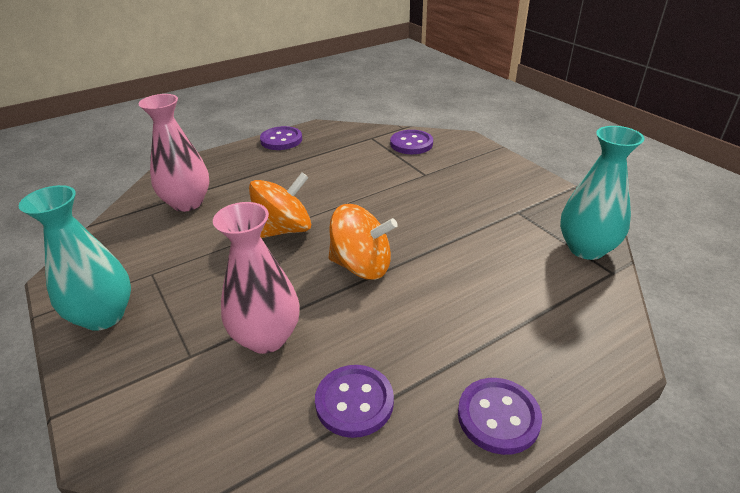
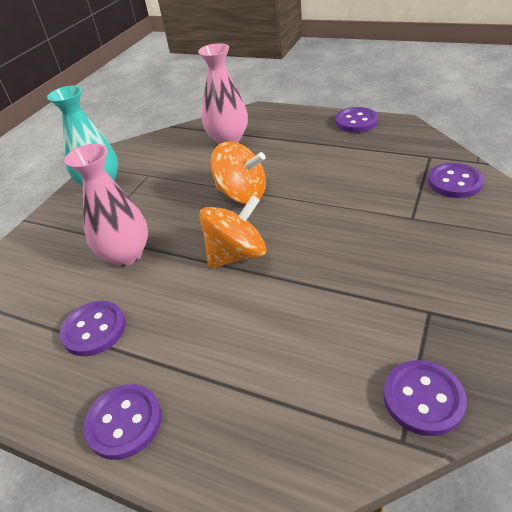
camera: 60 degrees right, 5 degrees up
orange spinning top [329,204,398,279] -> orange spinning top turned 105 degrees counterclockwise [199,195,266,268]
turquoise vase [560,126,645,260] -> purple button [383,360,467,436]

